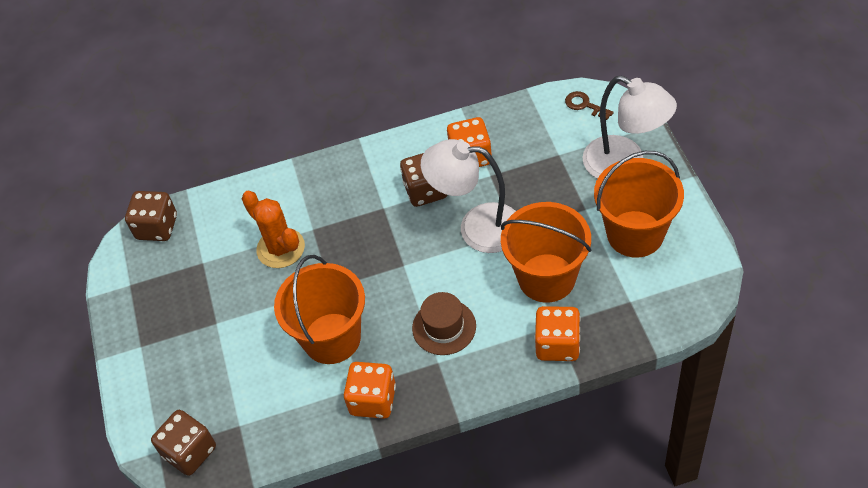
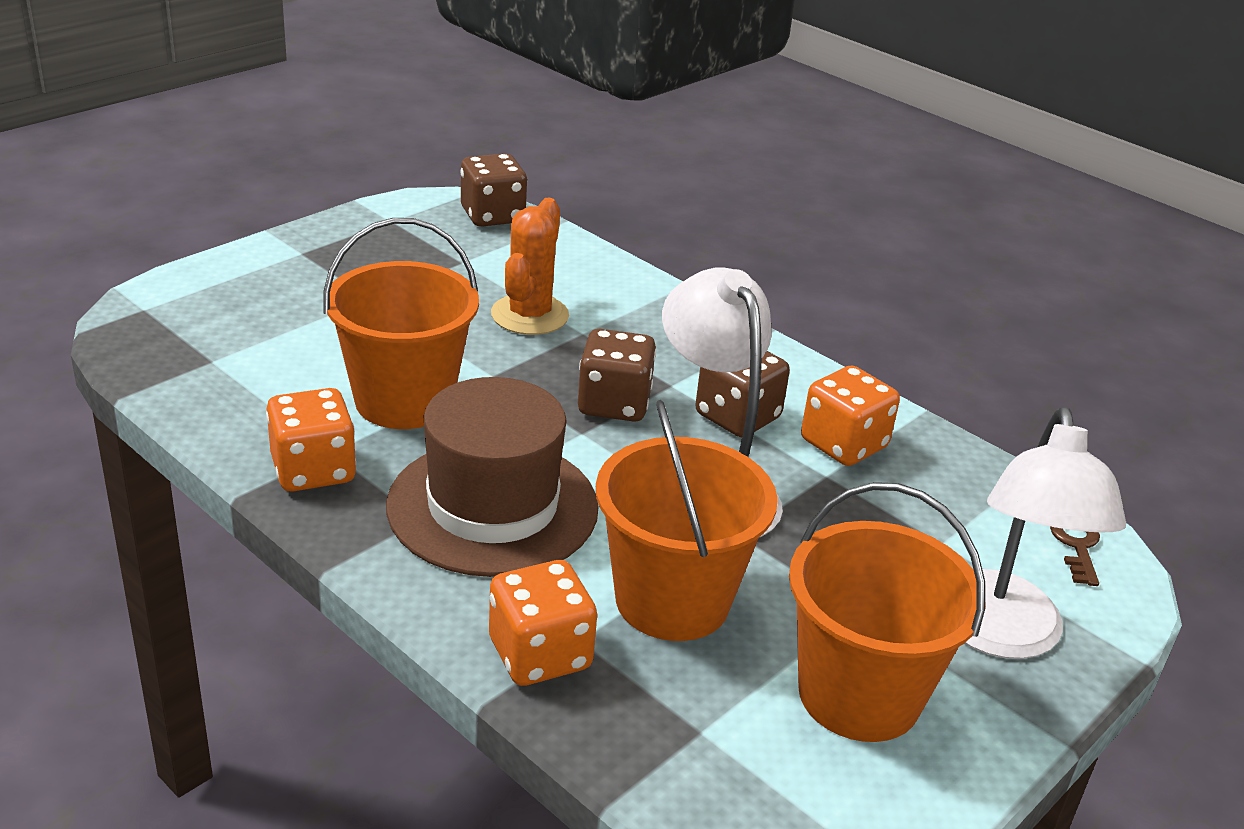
camera: 50 degrees right, 20 degrees down
brown dice [151,410,216,476] -> brown dice moved to [578,329,656,422]
brown hat [412,292,476,355] -> brown hat [386,377,599,577], size x1.80

